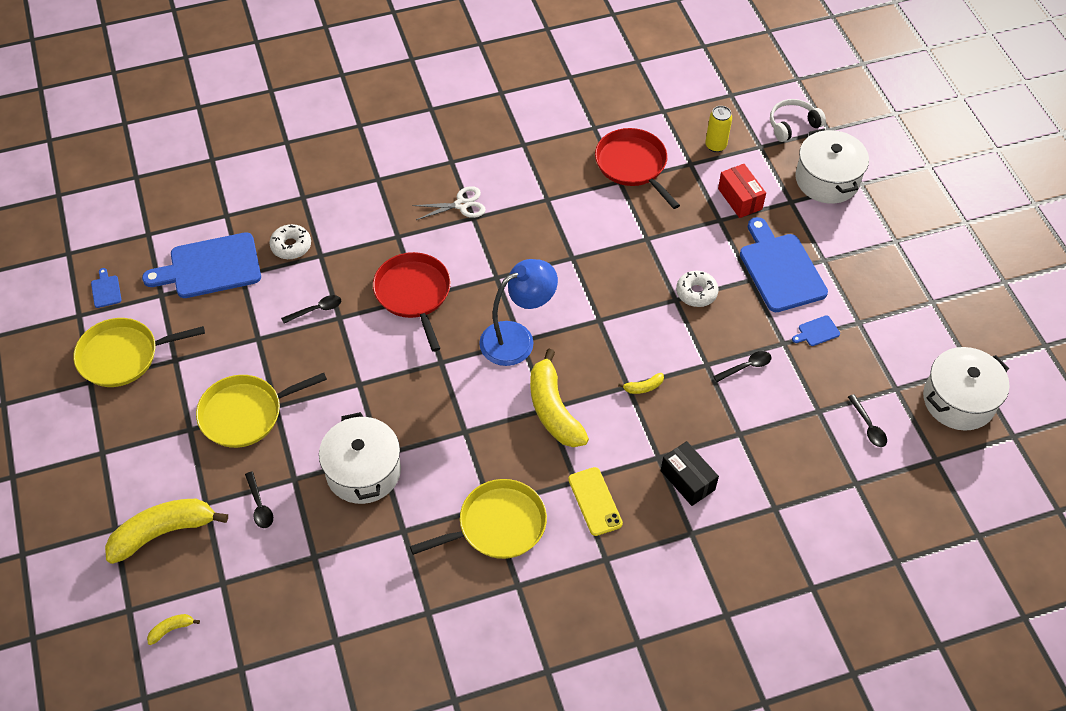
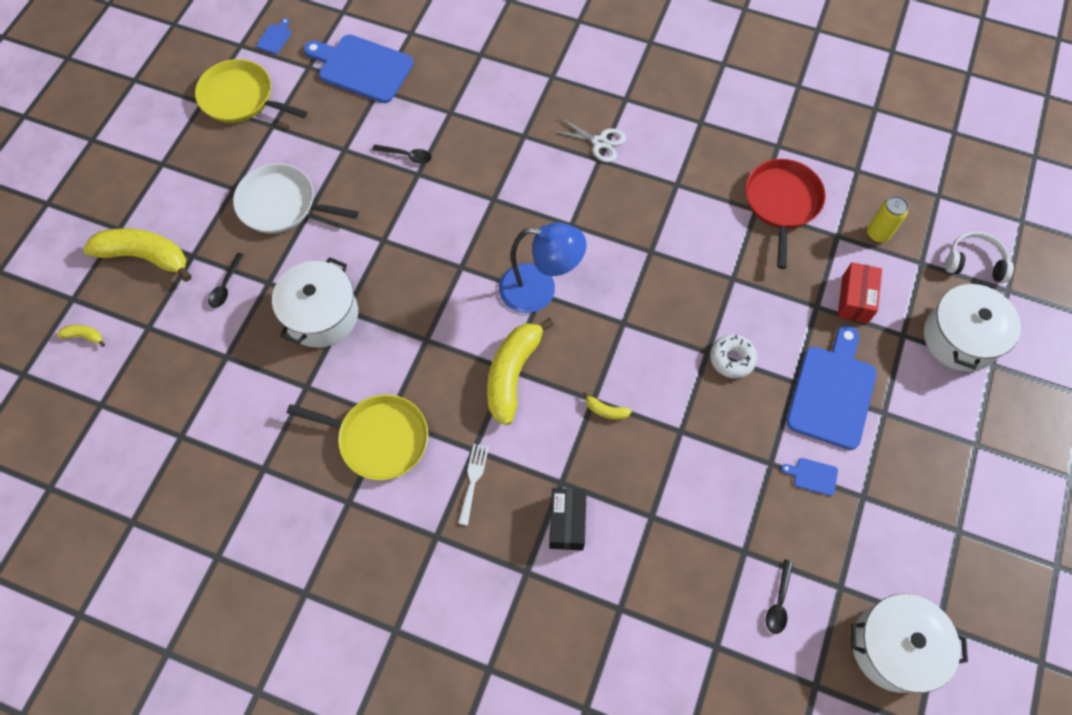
camera: 40 degrees right, 10 degrees up
yellow pan [196,373,327,448] -> white pan [233,164,359,233]
white donut [270,224,311,259] -> none
red pan [373,252,451,352] -> none
yellow phone [568,467,623,536] -> white fork [458,444,489,525]
black spoon [713,351,771,382] -> none

